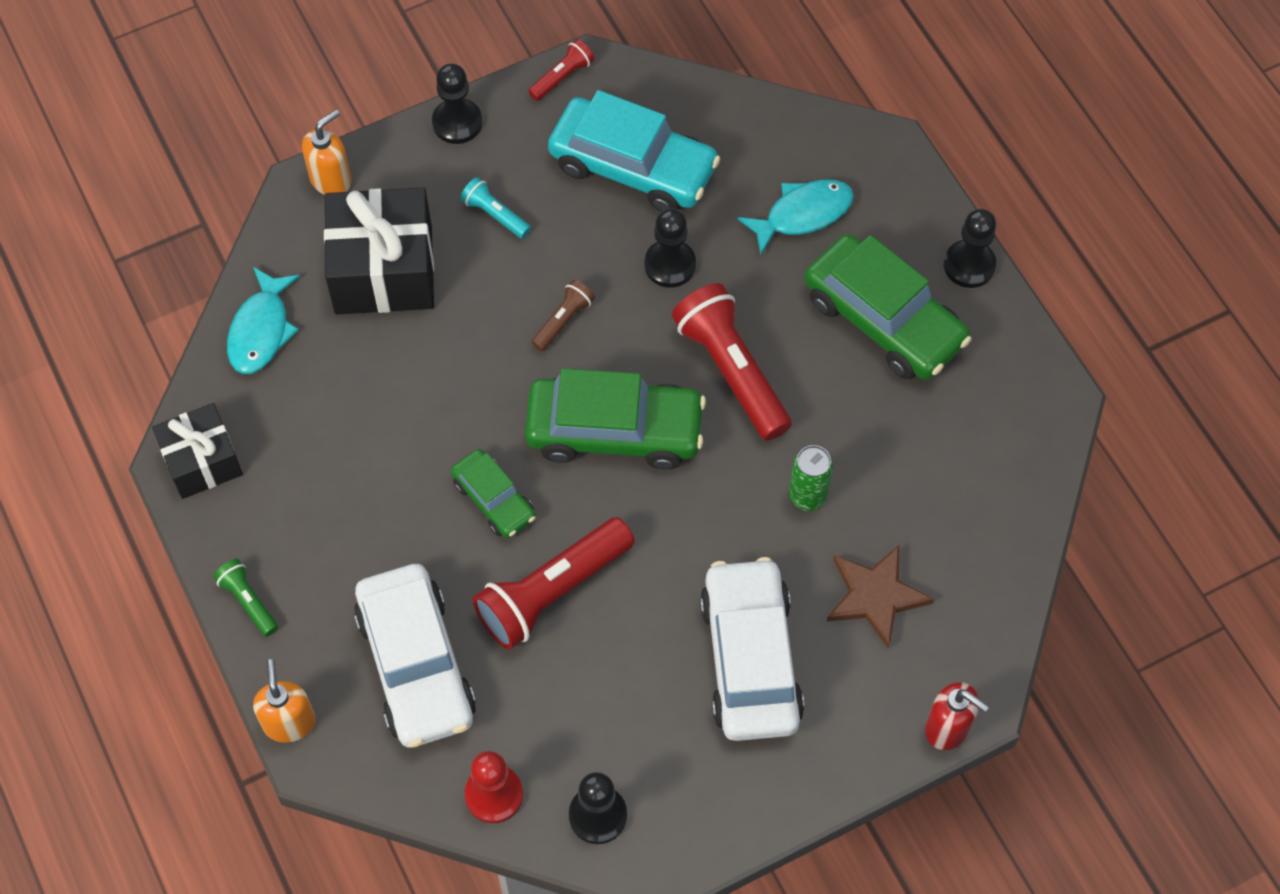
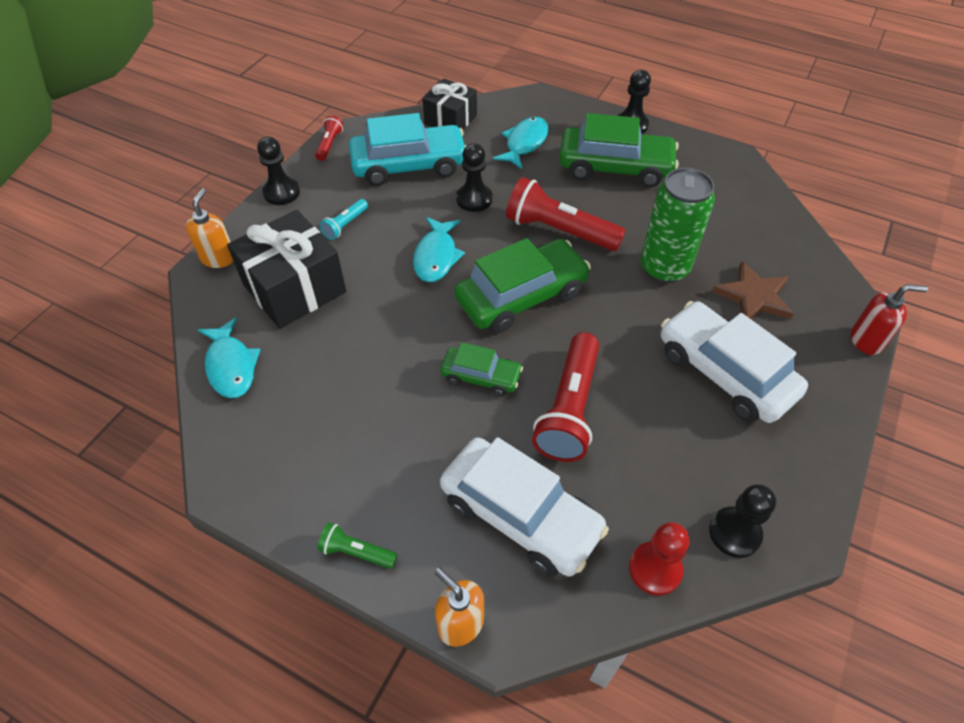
camera: 35 degrees left, 10 degrees down
black gift [152,403,243,499] -> black gift moved to [423,79,477,129]
turquoise flashlight [461,177,531,239] -> turquoise flashlight turned 60 degrees counterclockwise [319,199,368,240]
brown flashlight [531,280,595,351] -> turquoise fish [413,217,465,282]
green can [789,445,833,511] -> green can [640,168,715,283], size x1.81

